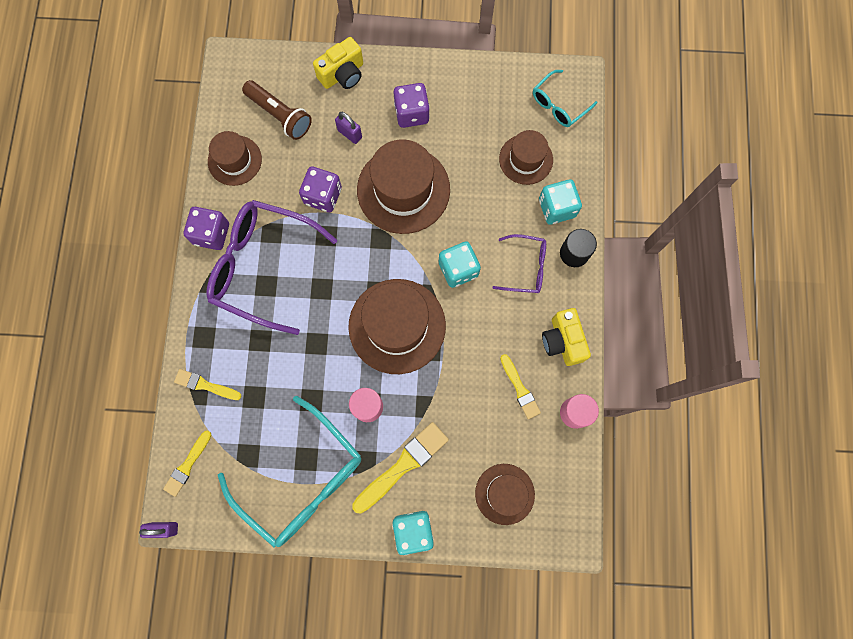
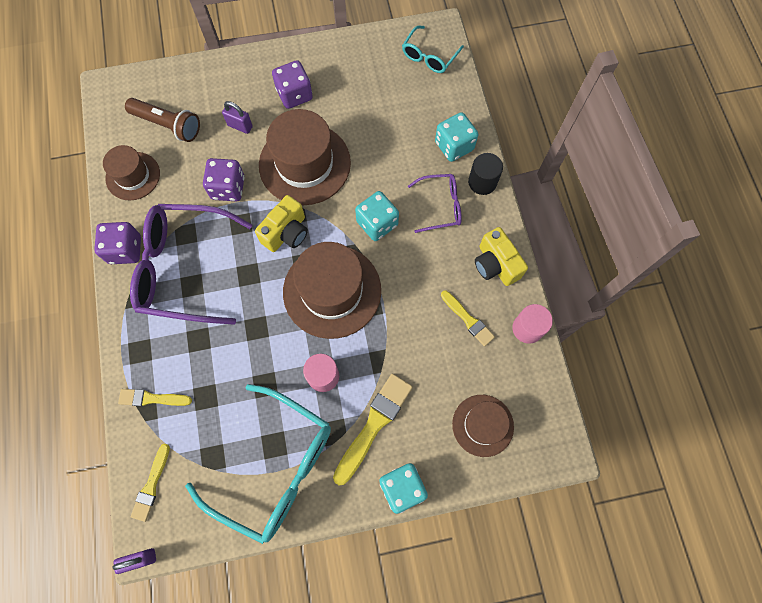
camera: 15 degrees left, 5 degrees down
yellow camera [313,37,363,89] -> yellow camera moved to [255,195,308,252]
brown hat [499,130,553,185] -> none

